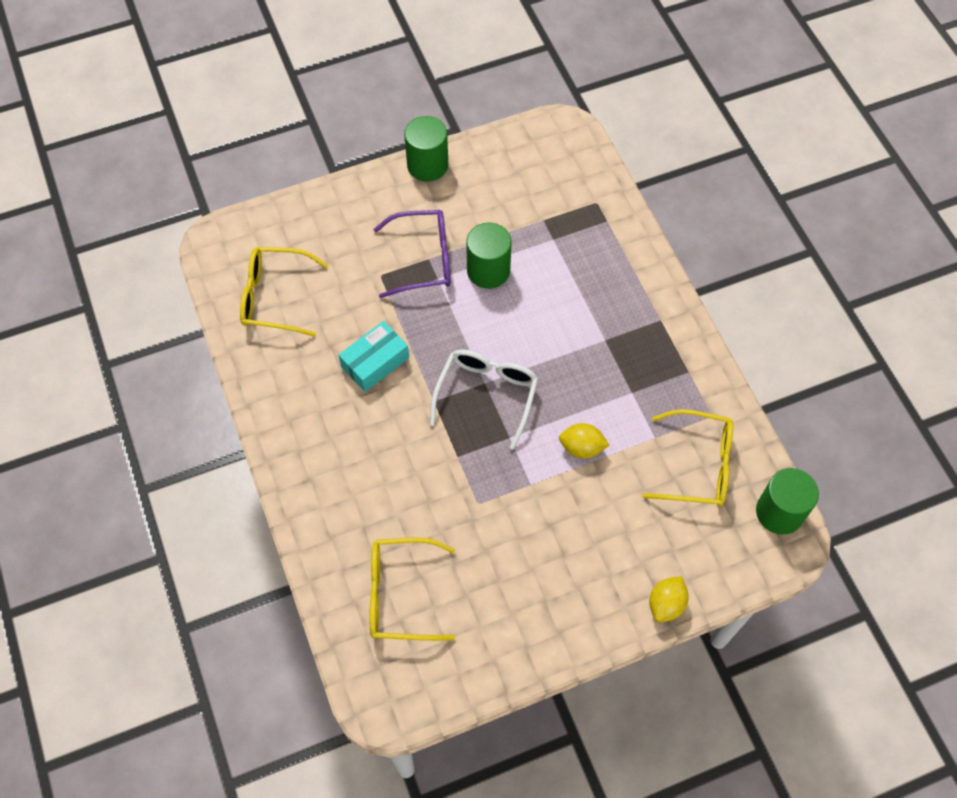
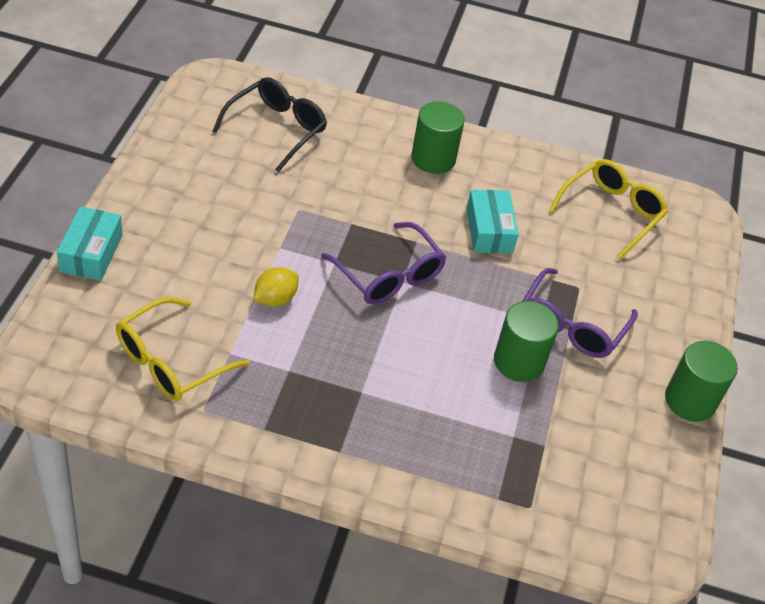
camera: 120 degrees right, 15 degrees down
yellow glasses [369,537,455,641] -> black glasses [213,77,327,173]
white glasses [430,349,538,450] -> purple glasses [321,222,446,304]
yellow lemon [649,576,689,622] -> turquoise box [57,206,123,281]
green cylinder [756,468,819,535] -> green cylinder moved to [411,102,465,174]

